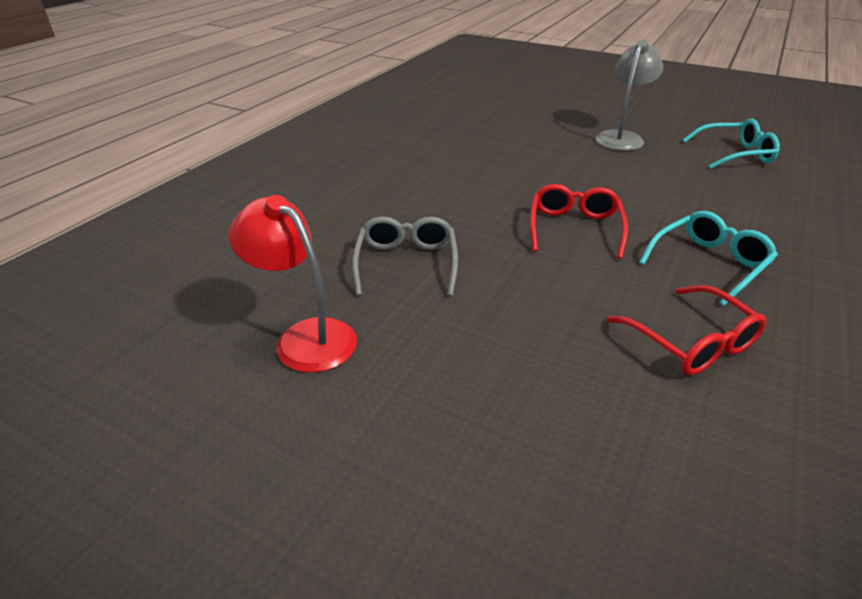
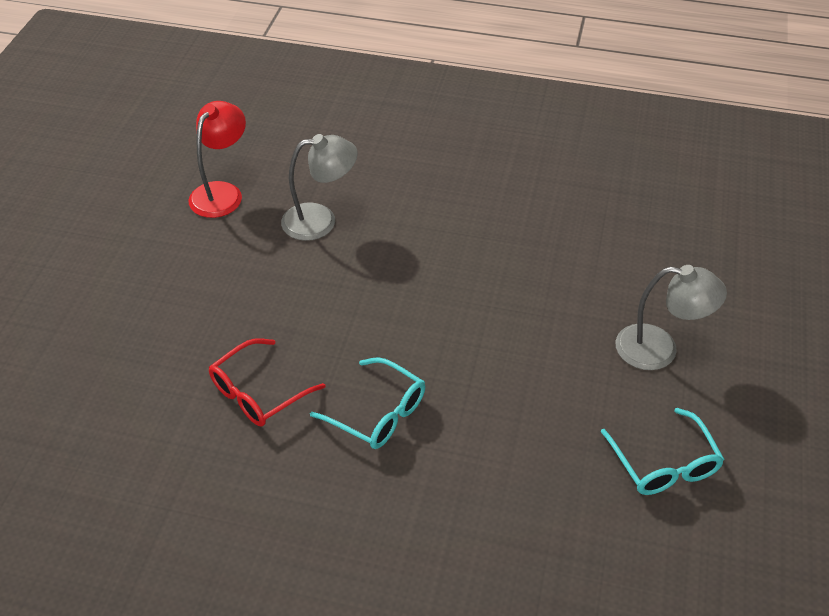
camera: 75 degrees right, 10 degrees up
grey glasses [352,217,458,296] -> grey lamp [281,134,358,241]
red glasses [530,184,628,259] -> none

